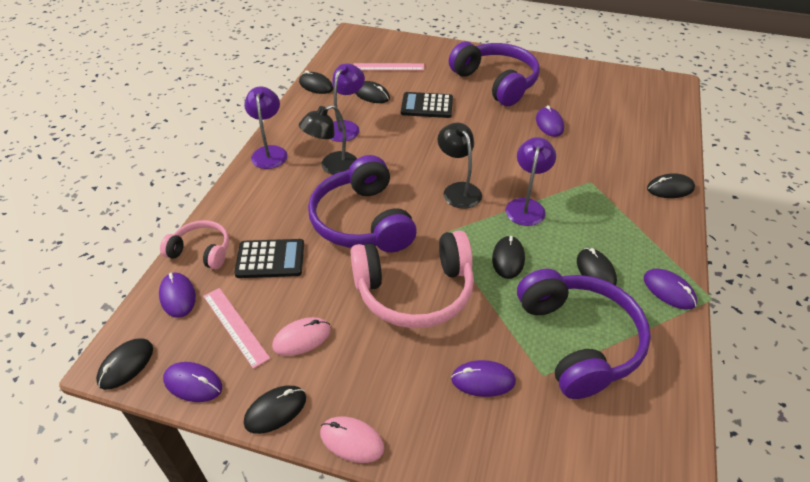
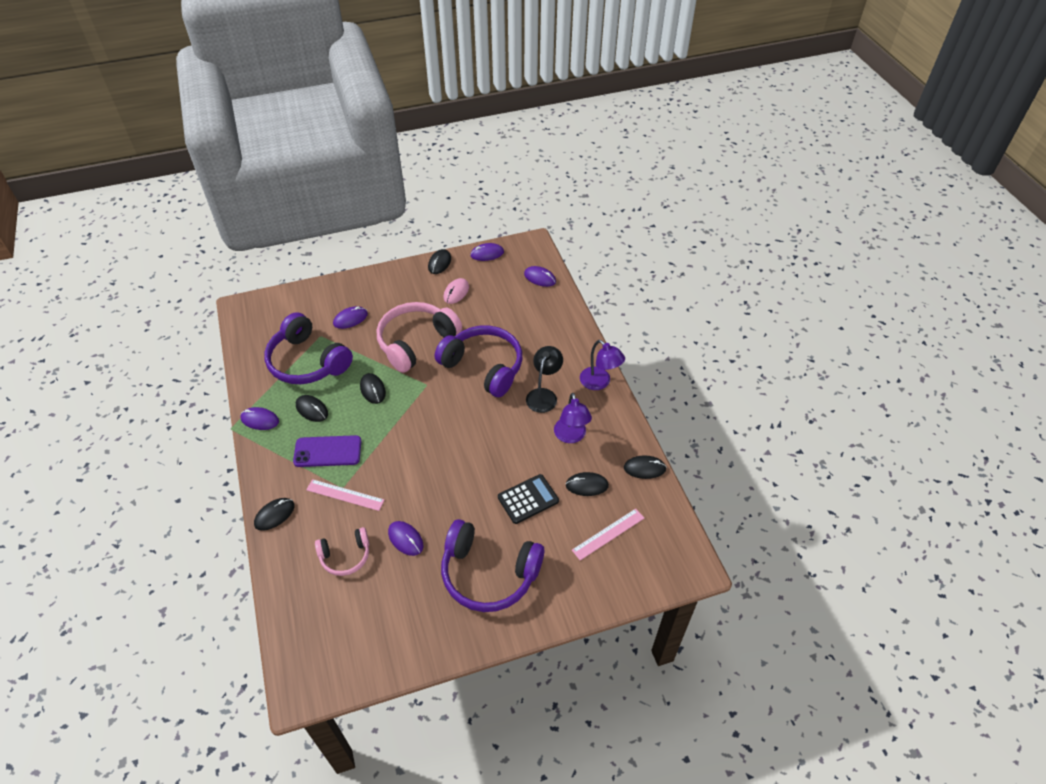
camera: 145 degrees right, 5 degrees up
black mouse [96,338,153,390] -> none
pink headphones [160,220,229,269] -> pink headphones moved to [315,527,369,576]
pink ruler [203,288,270,369] -> pink ruler moved to [306,479,384,511]
black calculator [234,239,304,278] -> none
pink mouse [320,417,385,463] -> none
black lamp [438,123,482,209] -> none
purple lamp [506,137,556,226] -> none
none -> purple phone [293,435,361,467]

